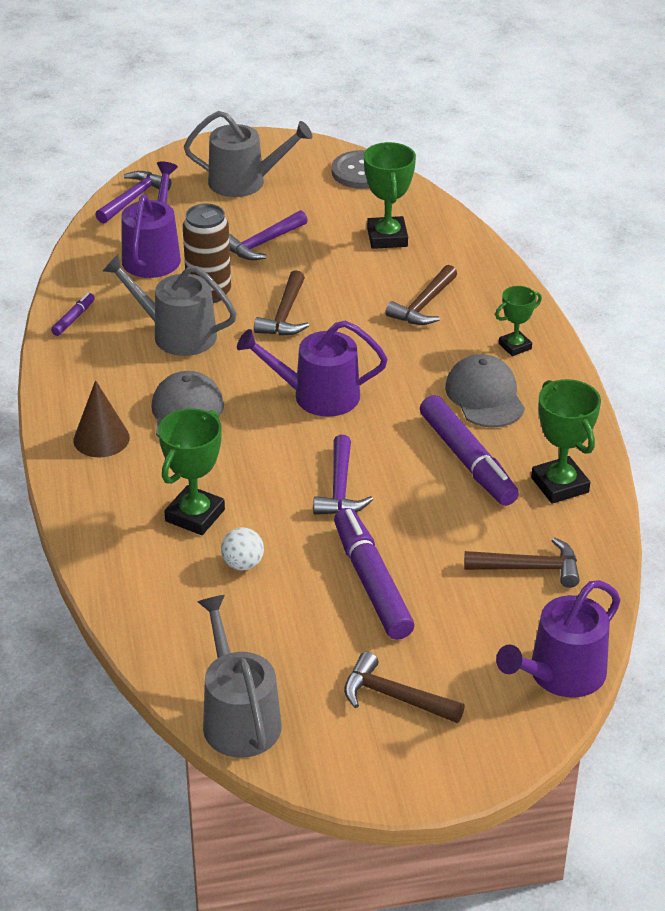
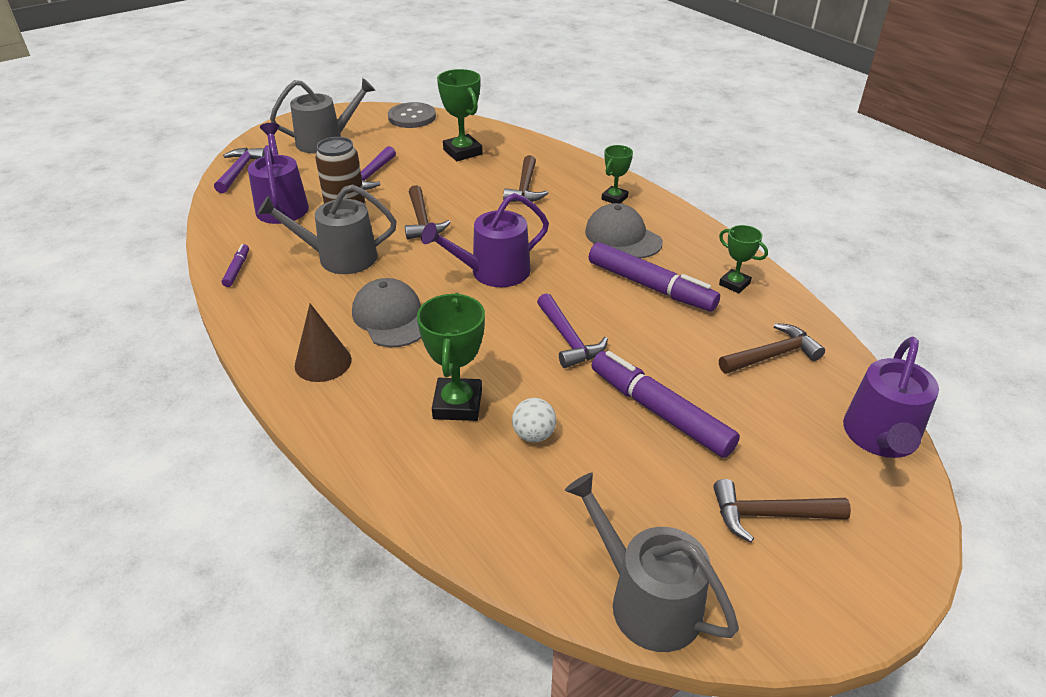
camera: 25 degrees left, 0 degrees up
green trophy [531,379,601,504] -> green trophy [719,225,768,293], size x0.61

